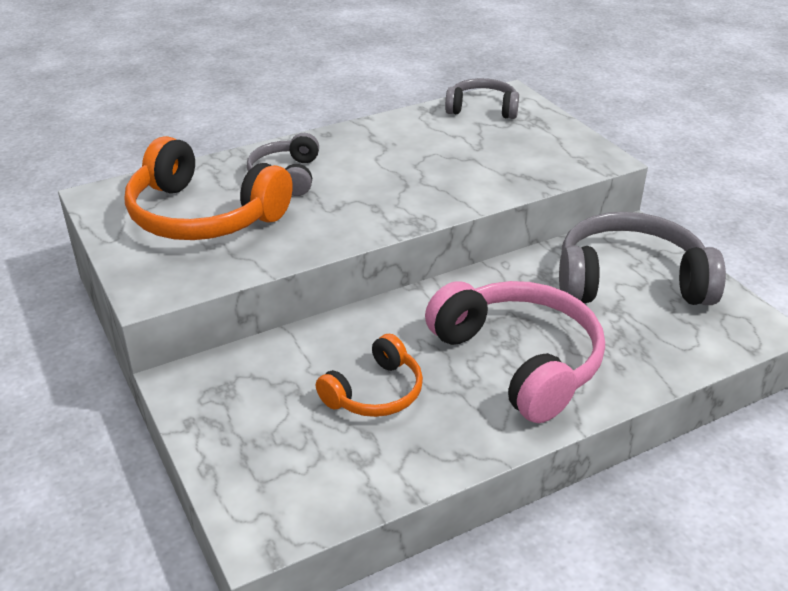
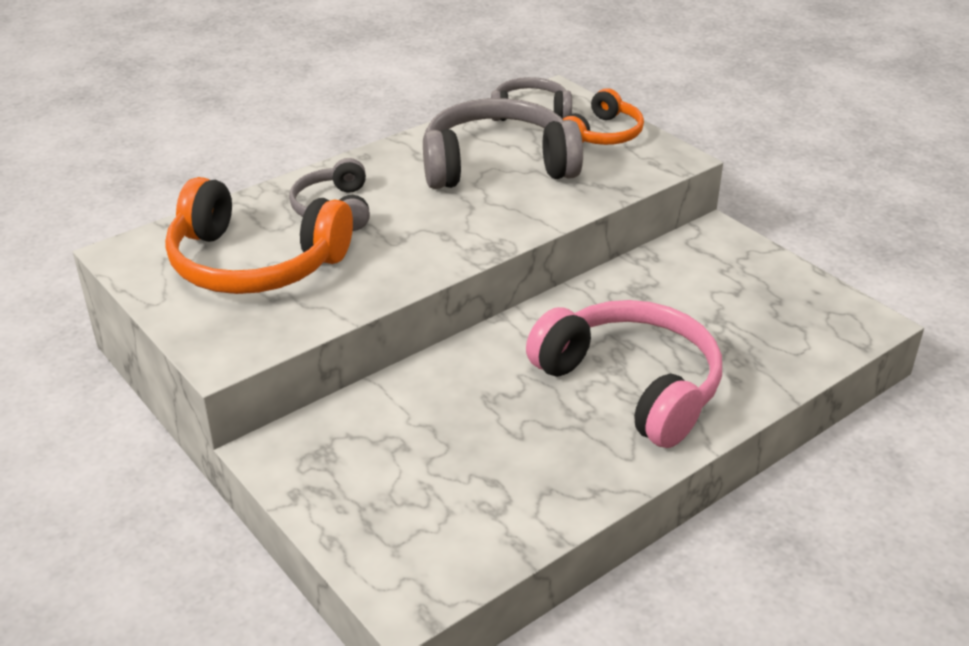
camera: 10 degrees left, 0 degrees up
orange headphones [316,334,423,417] -> orange headphones moved to [563,88,644,145]
grey headphones [559,212,726,305] -> grey headphones moved to [423,98,583,189]

